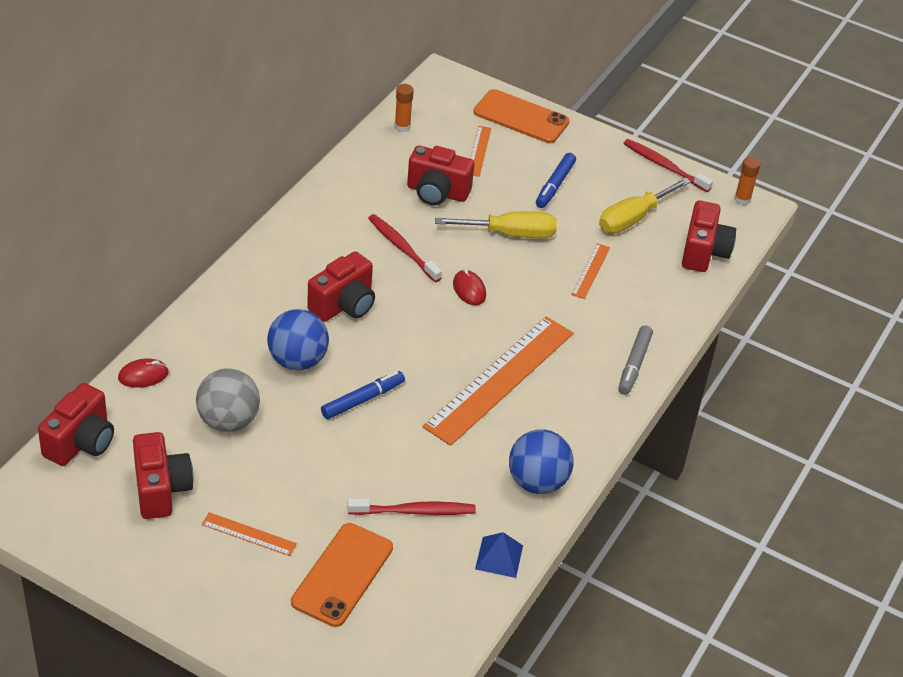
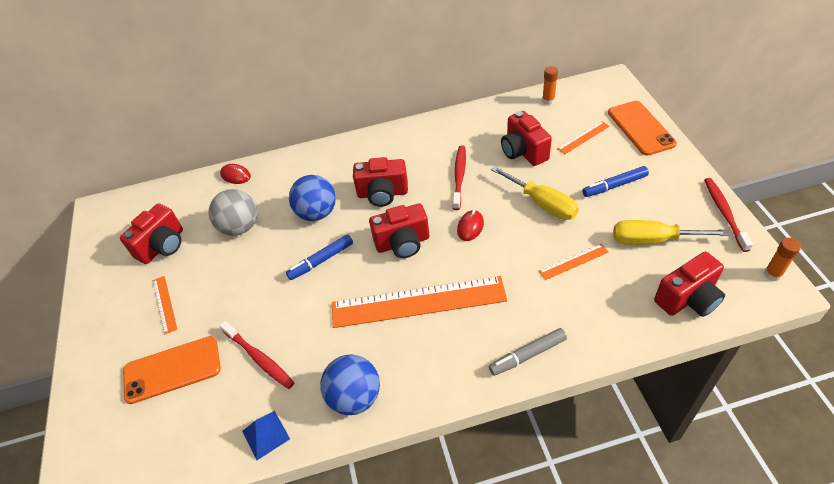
camera: 55 degrees right, 5 degrees up
red camera [38,383,114,466] -> red camera moved to [369,204,429,258]
blue marker [321,371,405,419] -> blue marker turned 135 degrees clockwise [286,234,353,280]

